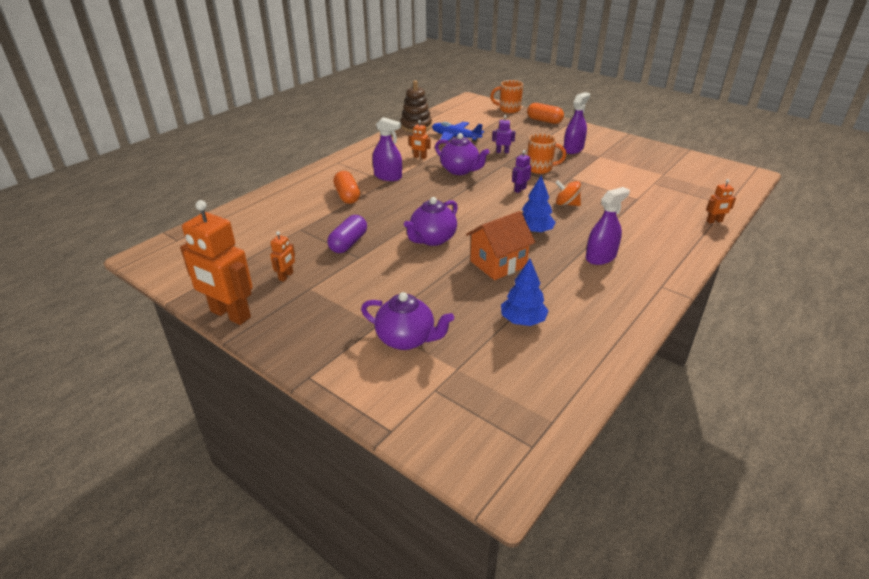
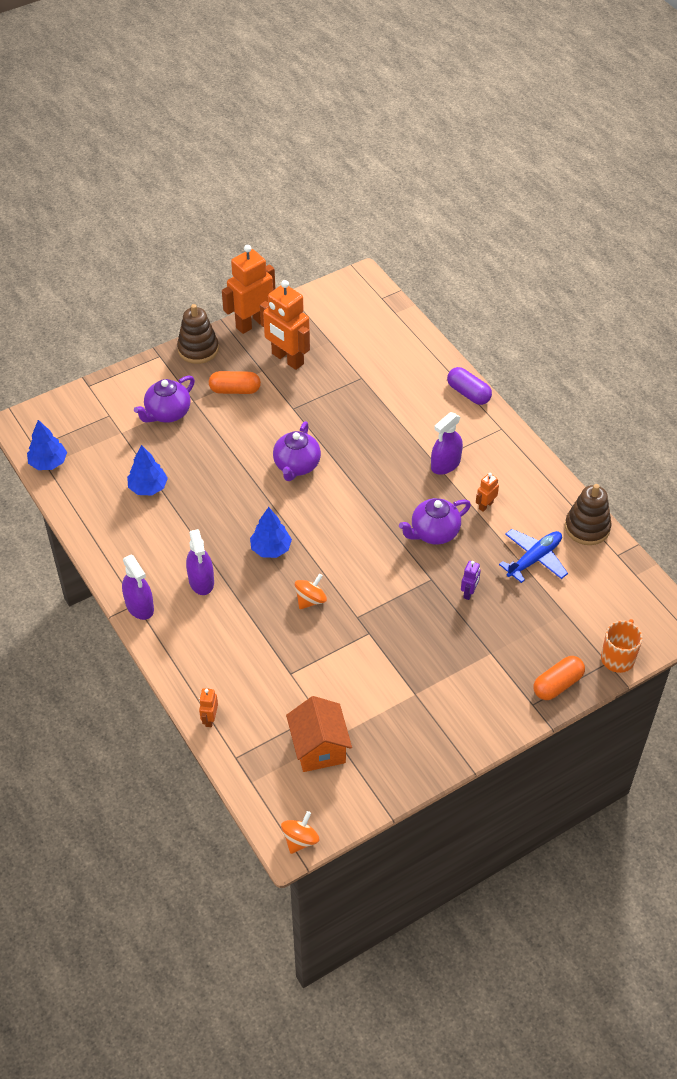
camera: 110 degrees right, 15 degrees up
orange robot [270,231,295,282] -> orange robot [260,280,310,370], size x2.24
purple capsule [327,215,367,253] -> purple capsule moved to [447,367,492,405]
orange capsule [334,171,360,204] -> orange capsule moved to [209,371,261,394]
purple teapot [404,197,458,246] -> purple teapot turned 135 degrees counterclockwise [273,421,321,481]
orange house [466,211,535,280] -> orange house moved to [286,696,352,772]
purple robot [512,150,531,193] -> none
orange mug [527,134,566,174] -> none
purple spray bottle [564,92,590,154] -> purple spray bottle moved to [122,555,154,620]
none -> blue tree [27,420,67,470]
none -> brown stacking toy [177,304,219,364]
none -> orange spinning top [281,811,319,854]

